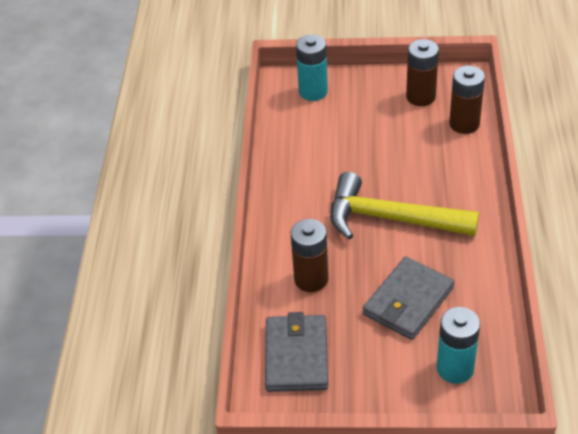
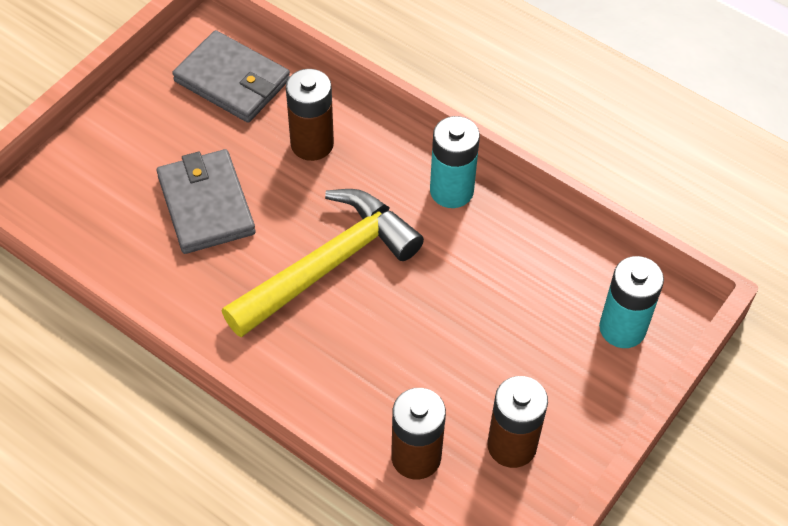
camera: 120 degrees right, 10 degrees up
turquoise battery [437,307,480,384] -> turquoise battery moved to [430,116,480,208]

